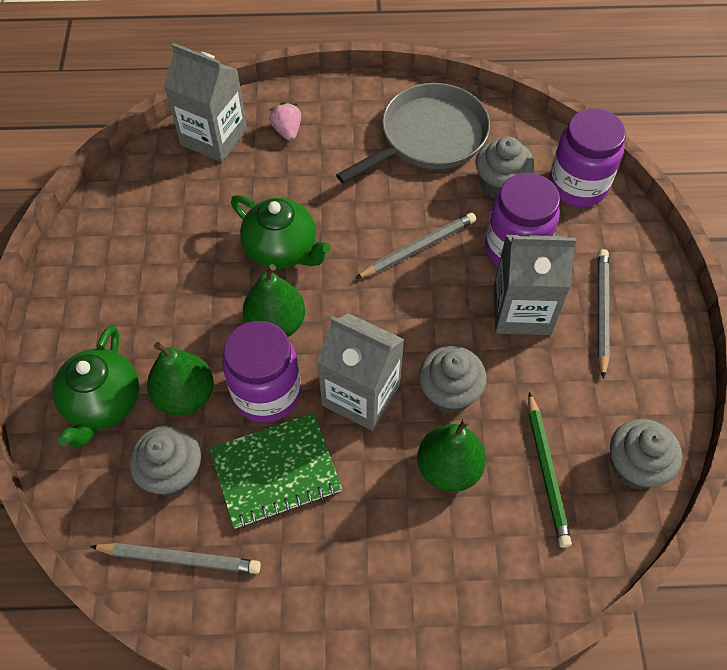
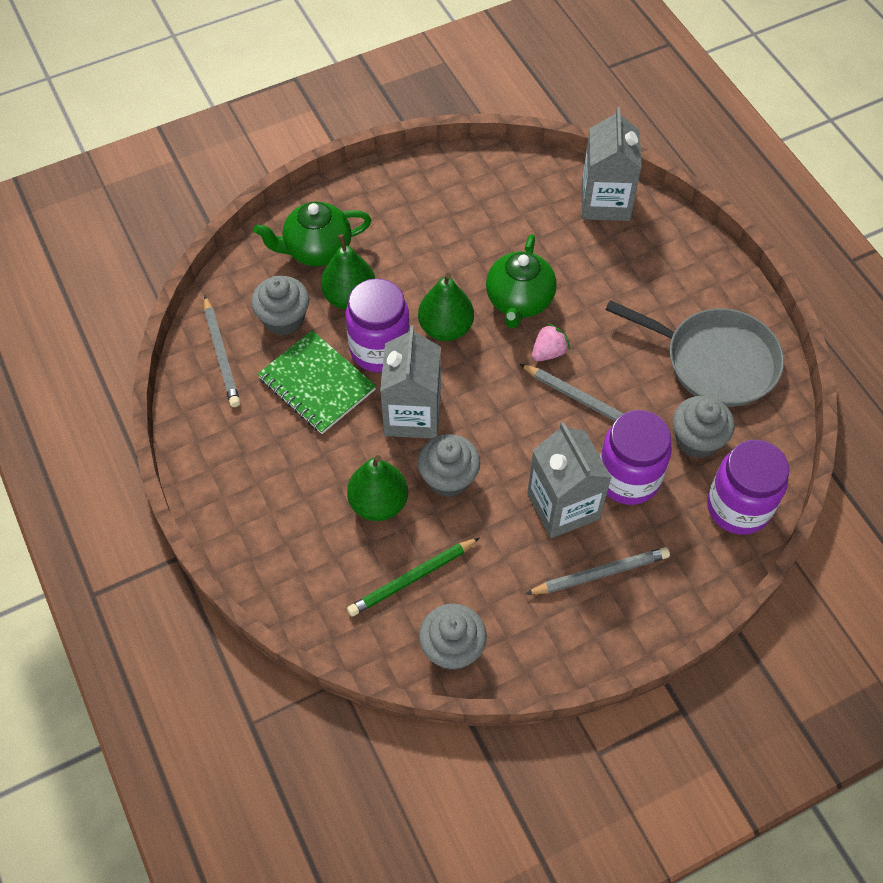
camera: 65 degrees right, 0 degrees up
pink strawberry [269,102,301,141] -> pink strawberry moved to [532,323,570,361]

